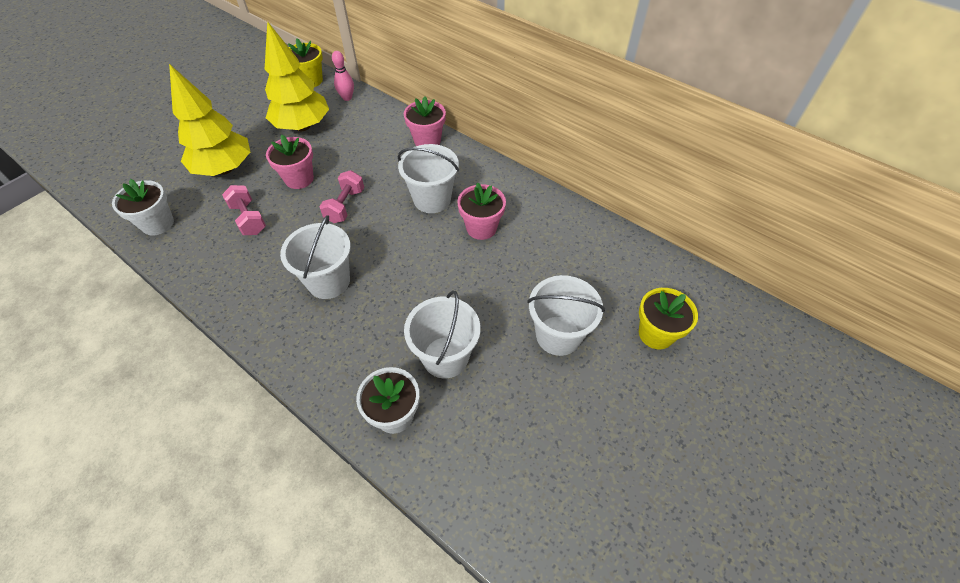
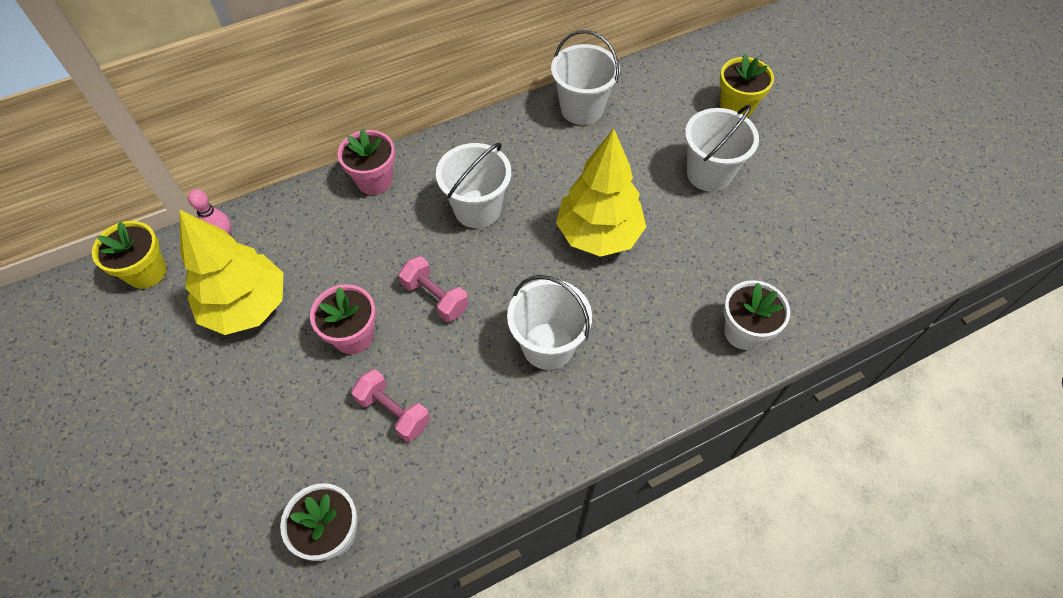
camera: 65 degrees left, 5 degrees up
yellow tree [169,64,250,176] -> yellow tree moved to [556,129,646,257]
pink dumbbell [222,185,266,235] -> pink dumbbell turned 45 degrees clockwise [351,369,430,442]
white bucket [404,290,480,378] -> white bucket moved to [551,30,620,125]
pink flower pot [457,182,506,240] -> none

